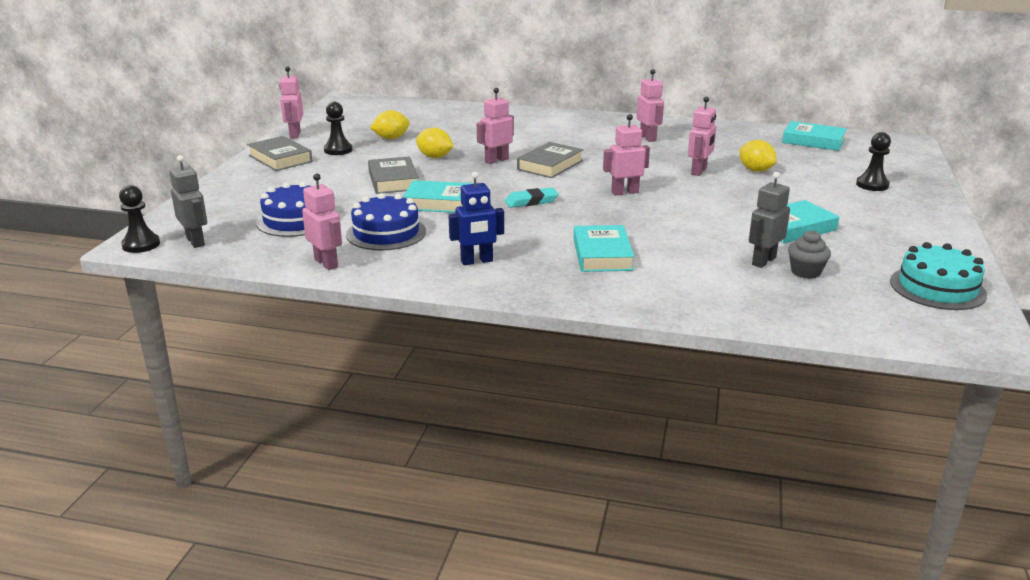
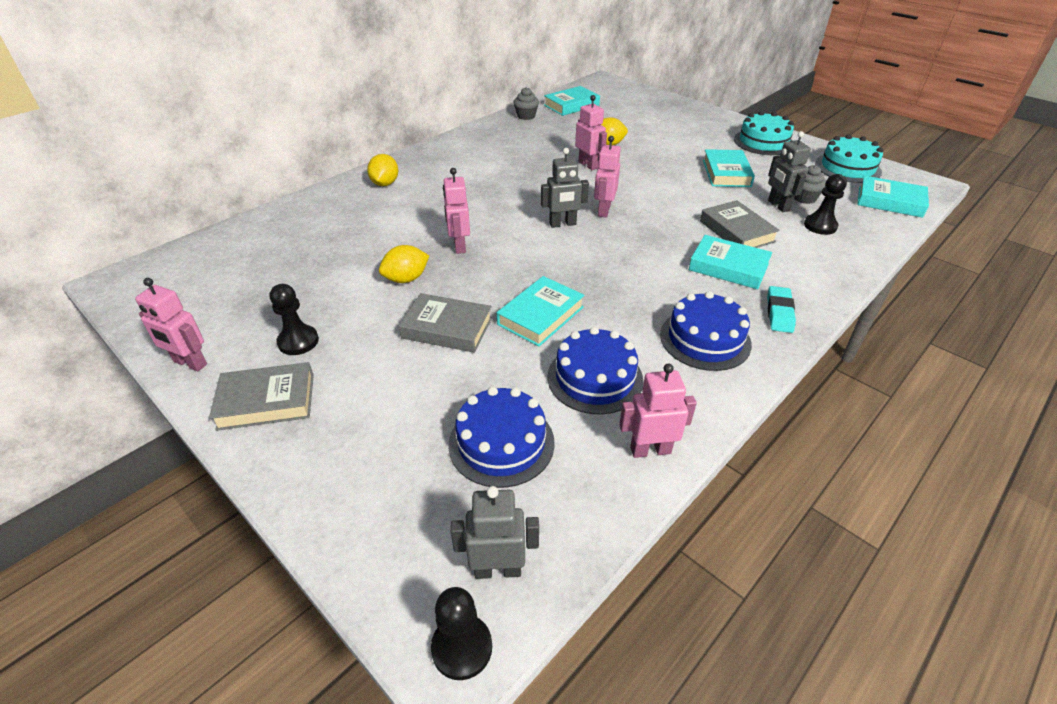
camera: 60 degrees left, 15 degrees up
yellow lemon [370,110,410,139] -> yellow lemon moved to [367,154,398,186]
blue robot [448,172,504,265] -> blue cake [660,291,752,371]
turquoise eraser [505,188,559,208] -> turquoise eraser moved to [767,286,796,333]
grey book [517,142,583,178] -> grey book moved to [700,200,780,248]
pink robot [636,69,664,142] -> none
black pawn [856,132,891,191] -> black pawn moved to [804,174,847,235]
none -> grey cupcake [514,87,539,120]
none -> grey robot [541,148,589,228]
none -> turquoise cake [734,111,794,155]
none -> turquoise book [857,175,929,218]

